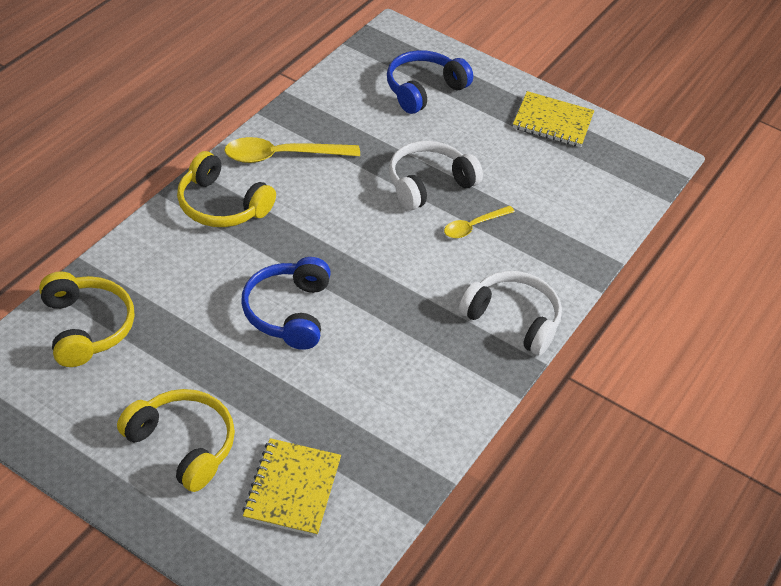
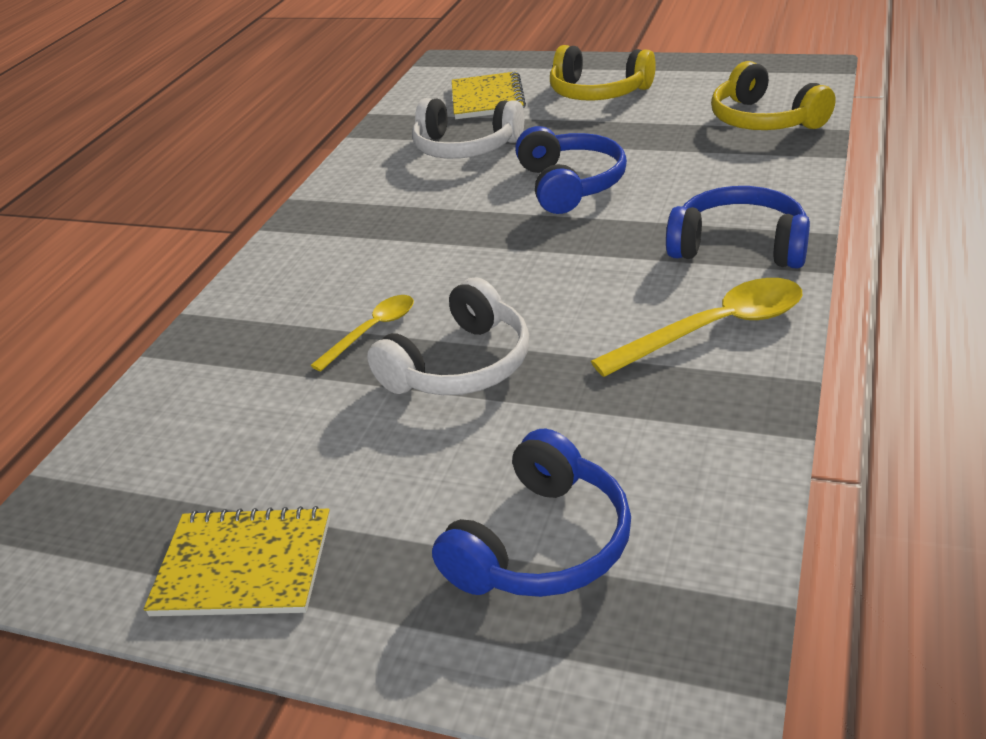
camera: 175 degrees right, 10 degrees down
yellow headphones [177,151,276,227] -> blue headphones [666,186,810,269]
white headphones [459,271,562,356] -> white headphones moved to [412,98,524,159]

